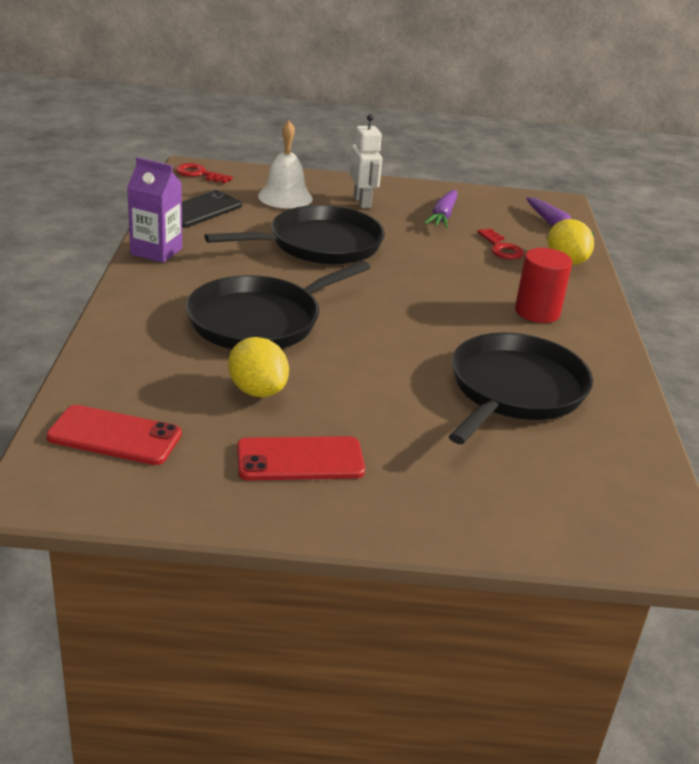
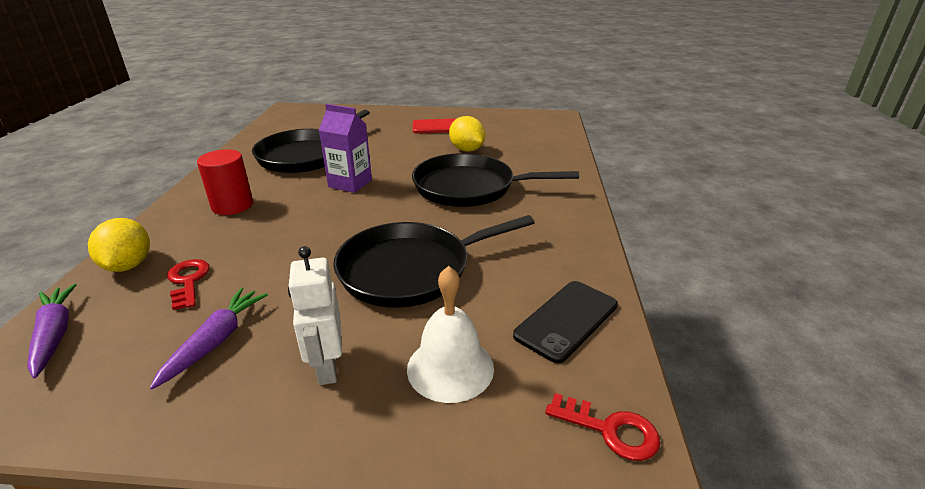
camera: 175 degrees left, 0 degrees up
red phone [46,405,182,465] -> none
purple carton [127,157,182,263] -> purple carton moved to [319,104,372,193]
black pan [186,261,370,349] -> black pan turned 135 degrees counterclockwise [412,153,579,207]

